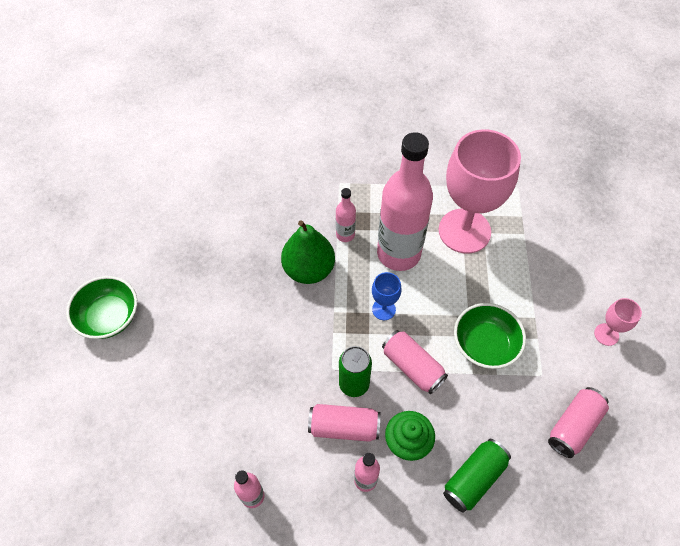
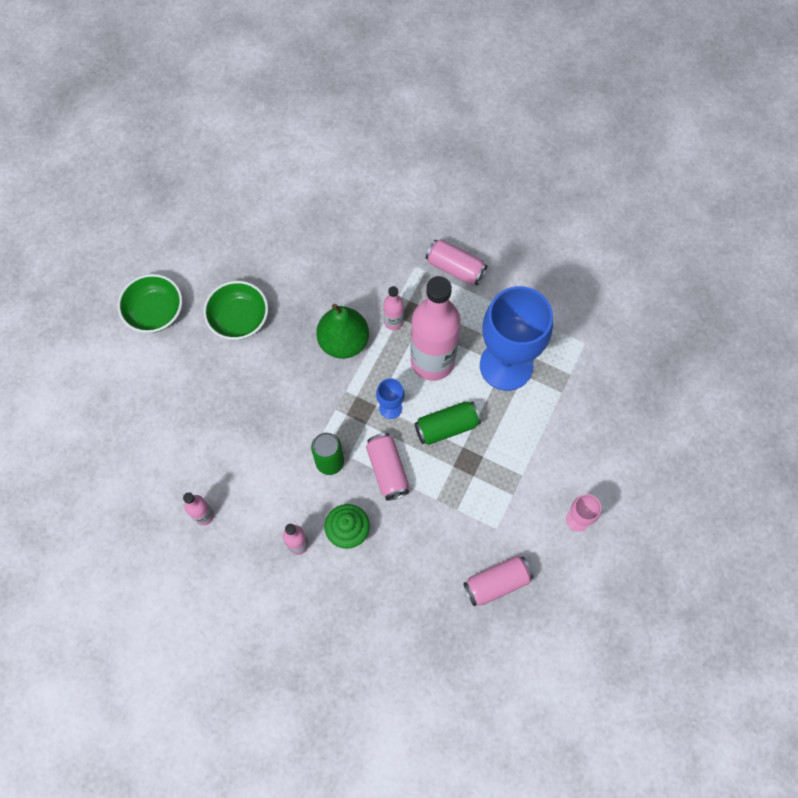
camera: 25 degrees right, 10 degrees up
pink can [308,404,381,442] -> pink can moved to [426,239,487,285]
pink goblet [439,129,521,254] -> blue goblet [480,286,553,391]
green can [443,439,511,512] -> green can moved to [415,401,481,445]
green bowl [454,303,526,369] -> green bowl moved to [203,281,268,340]

